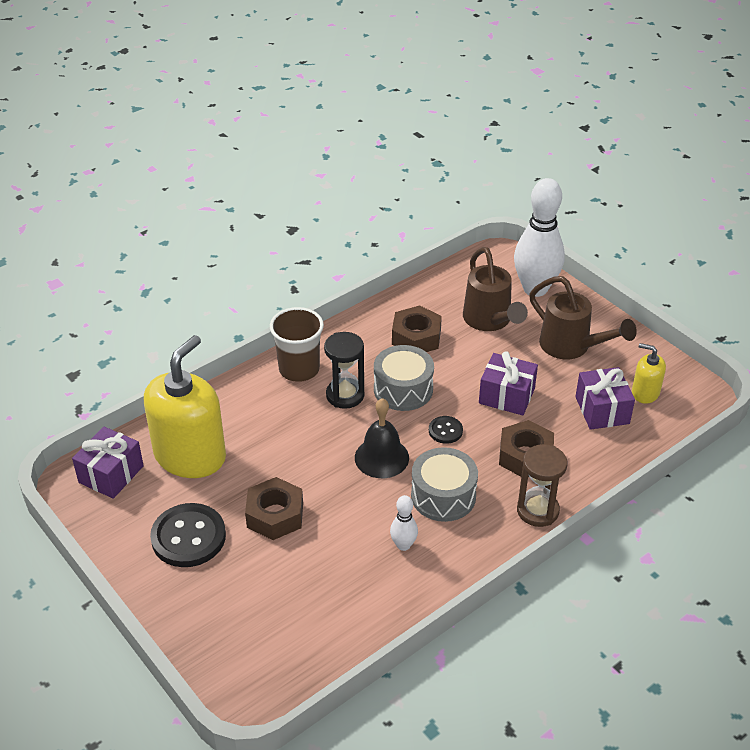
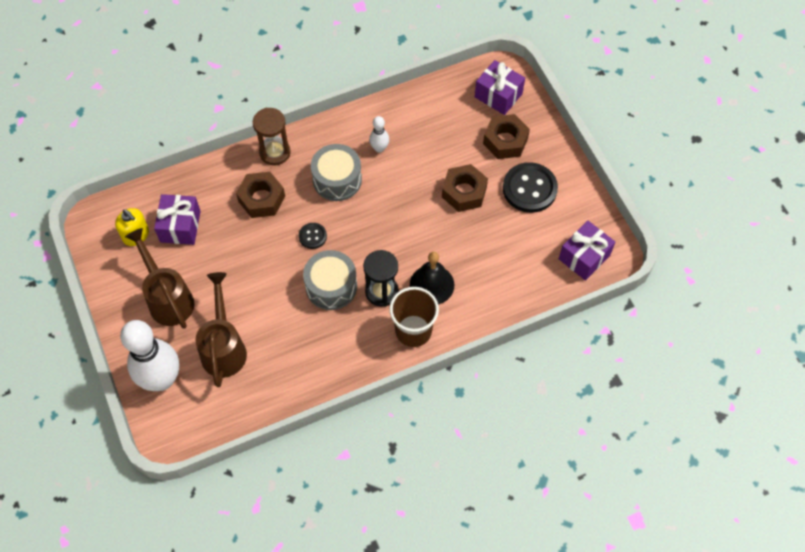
camera: 165 degrees left, 20 degrees up
yellow soap dispenser [144,335,226,478] -> none
black bell [355,398,409,478] -> black bell moved to [410,252,454,305]
brown nut [392,305,442,352] -> brown nut moved to [483,114,530,159]
purple gift [479,351,538,416] -> purple gift moved to [475,60,525,115]

